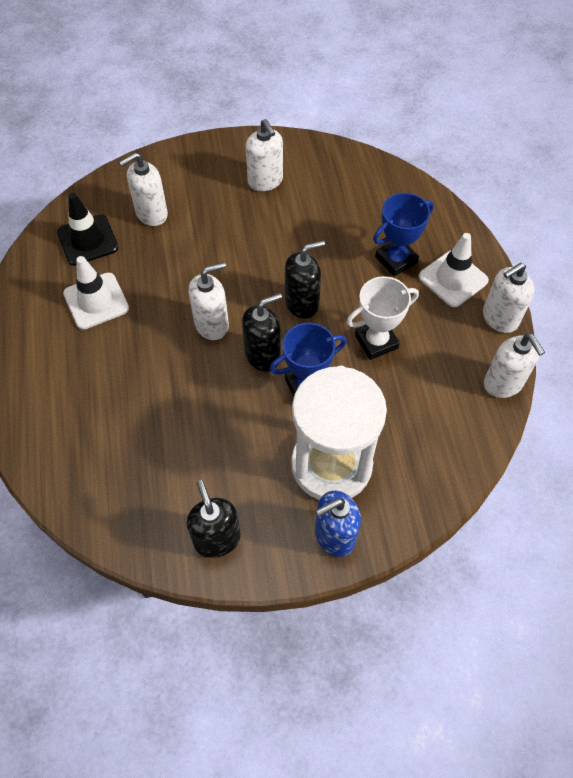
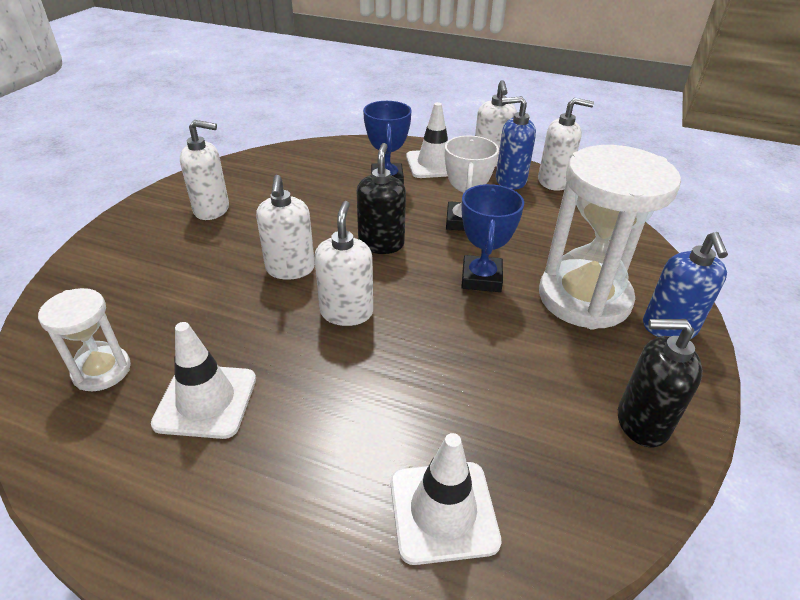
camera: 60 degrees left, 20 degrees down
black traffic cone [57,193,119,266] -> white hourglass [38,288,131,391]
white soap dispenser [119,152,168,226] -> white soap dispenser moved to [256,175,315,280]
black soap dispenser [242,293,282,371] -> none
none -> white traffic cone [390,433,502,565]
none -> blue soap dispenser [496,96,536,190]

